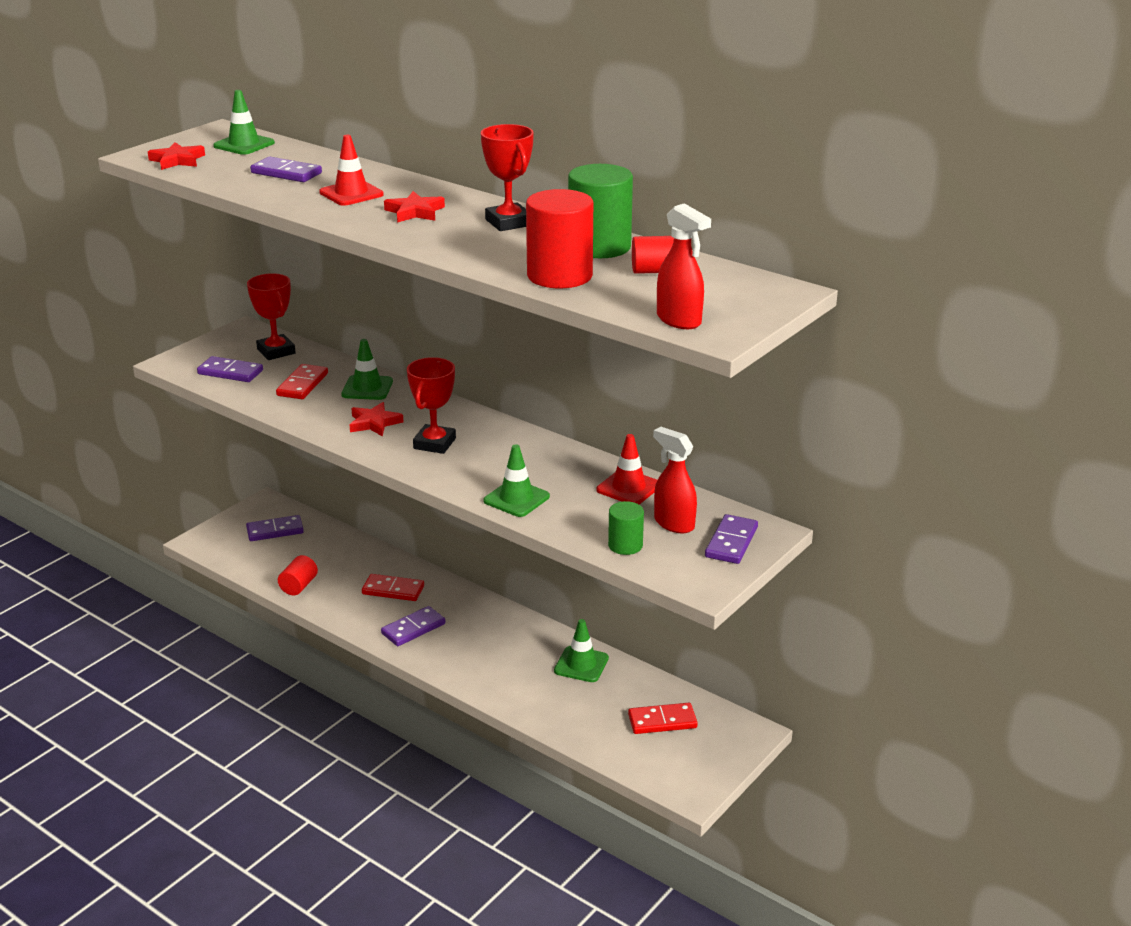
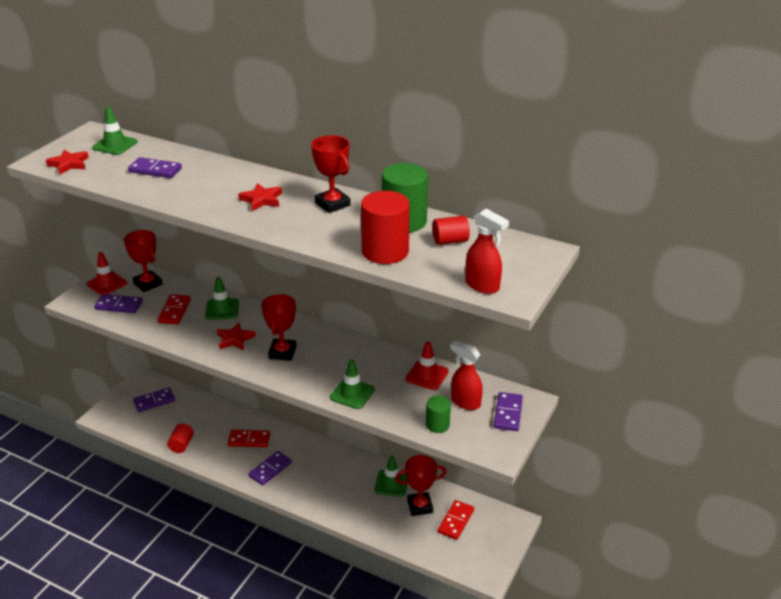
camera: 10 degrees left, 5 degrees up
red traffic cone [319,135,384,206] -> red traffic cone moved to [87,252,127,295]
red domino [628,703,698,734] -> red domino turned 45 degrees counterclockwise [438,500,474,540]
none -> red trophy [395,455,446,516]

